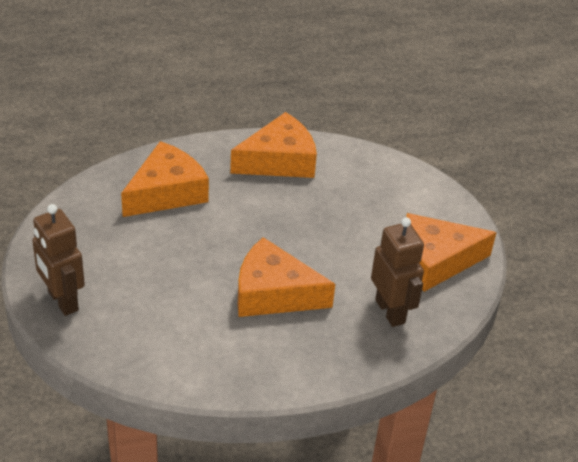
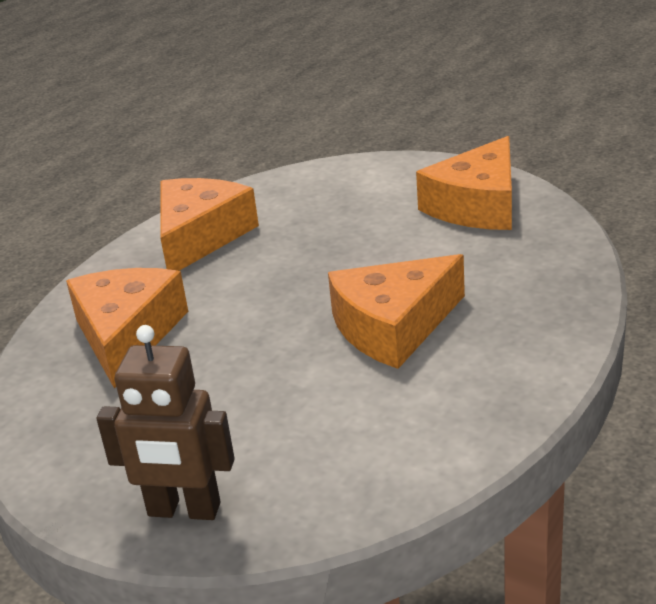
camera: 40 degrees left, 10 degrees down
brown robot [371,217,424,327] -> none

